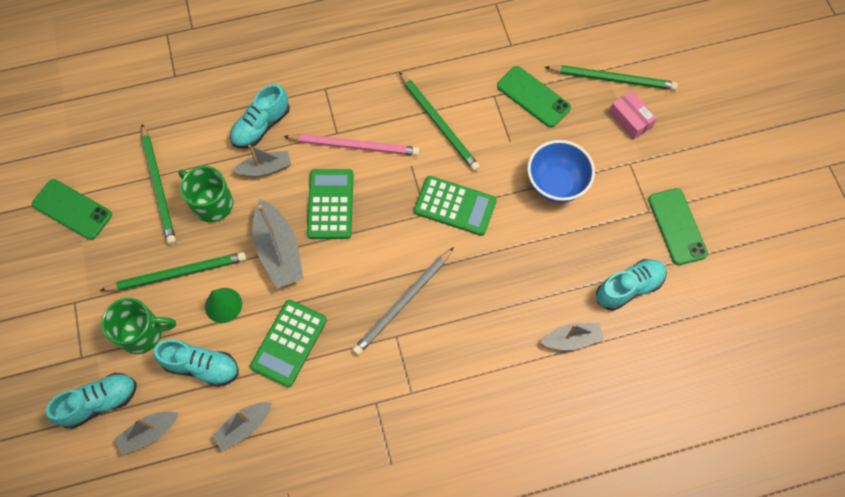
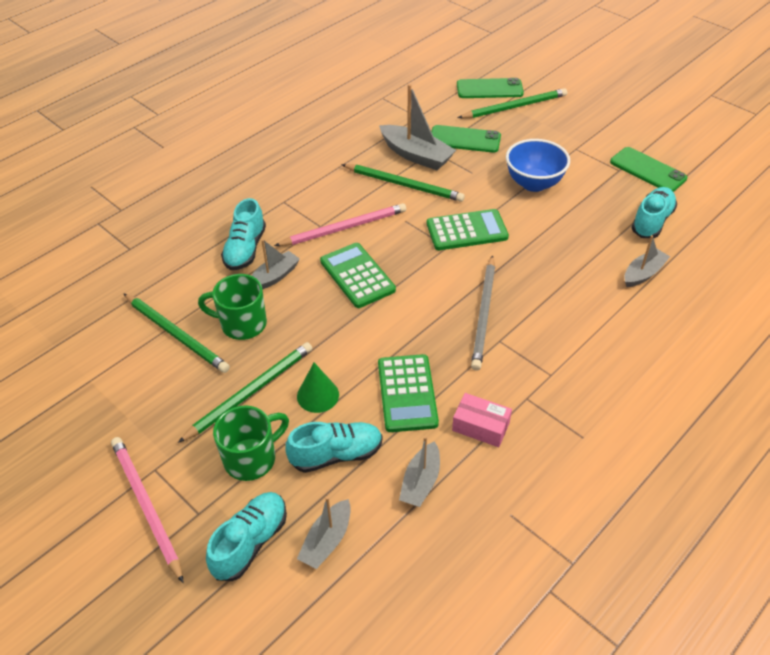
camera: 30 degrees left, 20 degrees down
green phone [32,179,112,240] -> green phone moved to [457,78,524,98]
grey boat [253,199,304,288] -> grey boat moved to [379,84,456,170]
pink box [609,91,657,140] -> pink box moved to [452,393,512,447]
none -> pink pencil [111,437,184,583]

